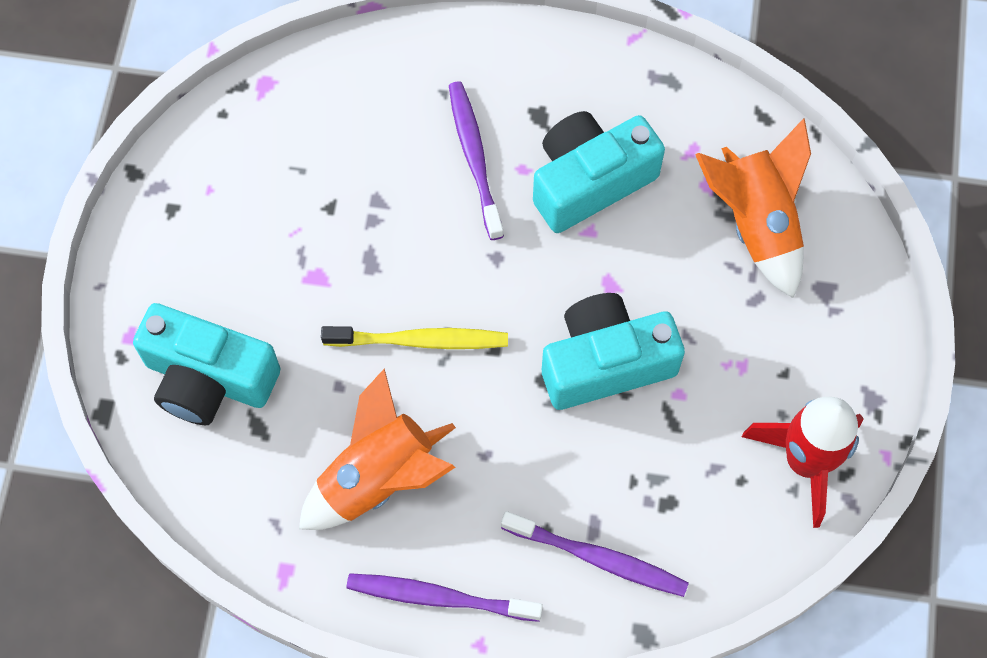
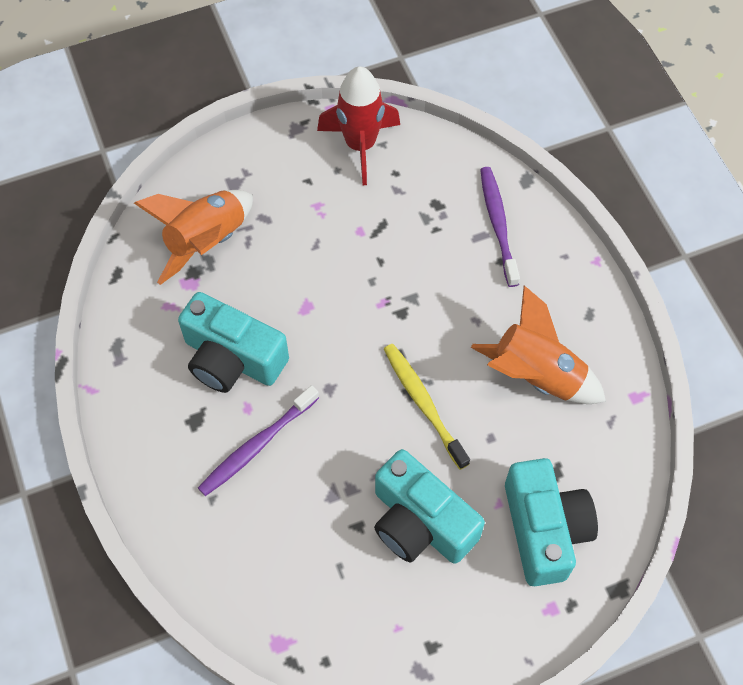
camera: 120 degrees left, 5 degrees down
purple toothbrush [346,573,543,622] -> none
turquoise camera [542,293,685,410] -> turquoise camera moved to [374,449,485,564]

